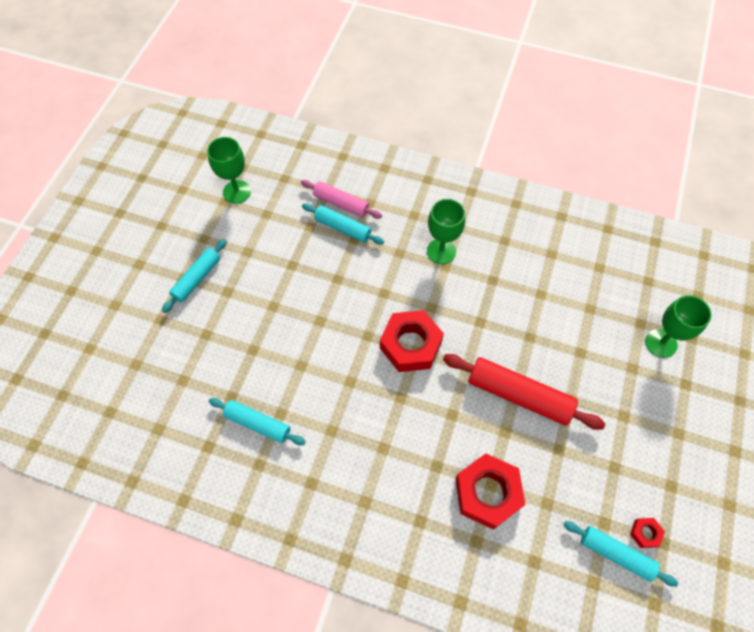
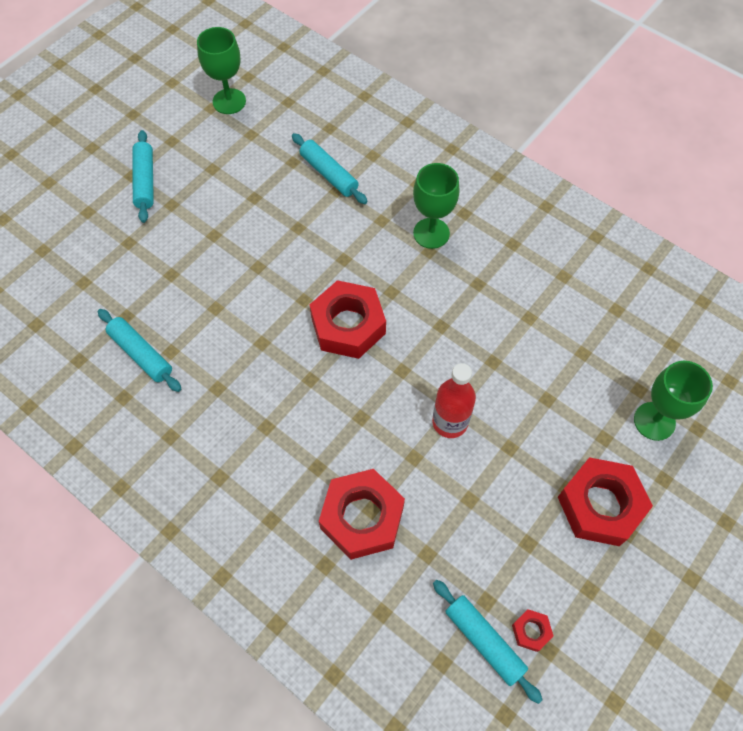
camera: 20 degrees right, 0 degrees up
turquoise rolling pin [162,239,227,313] -> turquoise rolling pin turned 60 degrees counterclockwise [132,130,154,223]
pink rolling pin [301,180,382,219] -> none
red rolling pin [443,354,605,430] -> red bottle [432,363,476,438]
none -> red nut [558,457,653,546]

